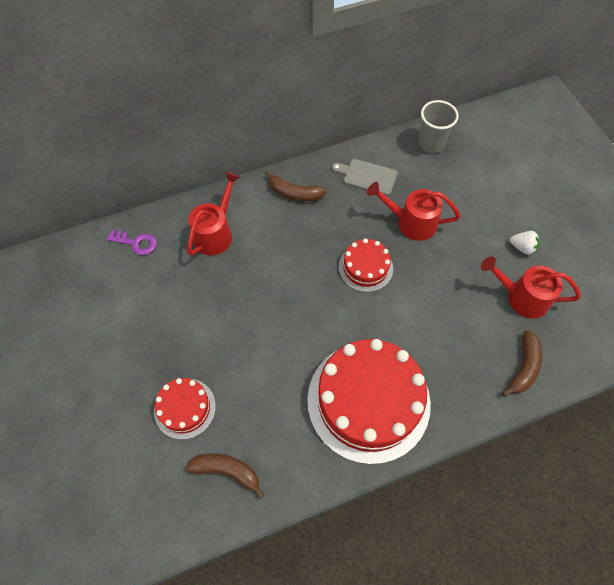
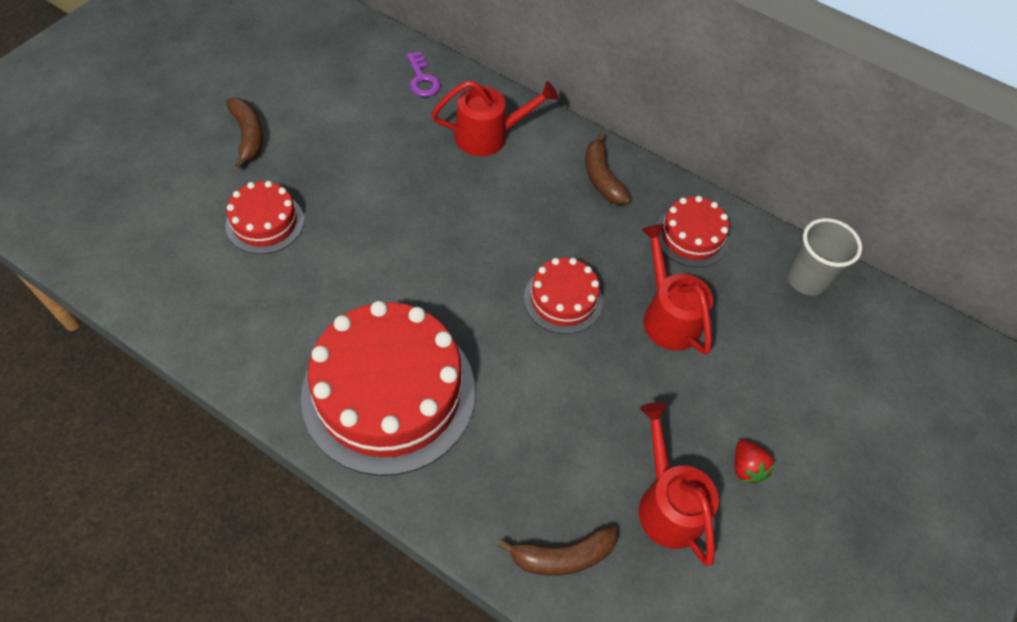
camera: 50 degrees right, 5 degrees down
brown banana [186,453,265,499] -> brown banana moved to [226,98,263,169]
grey cutting board [332,159,397,196] -> red cake [656,196,729,267]
white strawberry [510,231,539,255] -> red strawberry [735,440,776,484]

